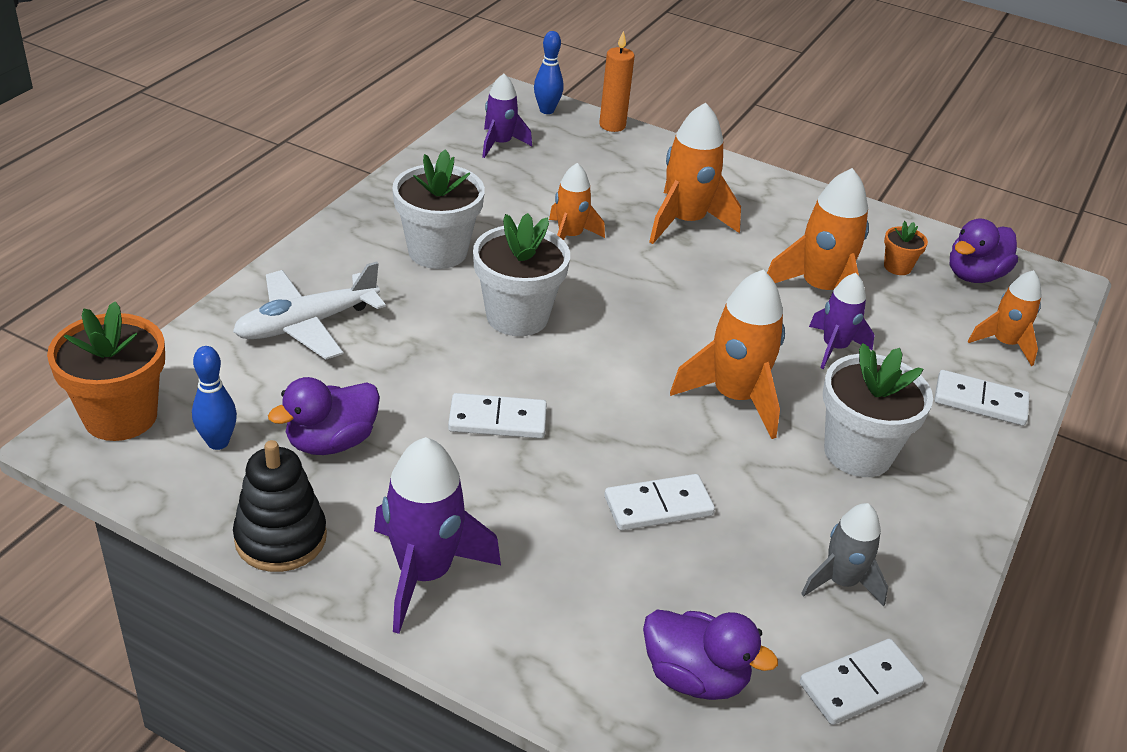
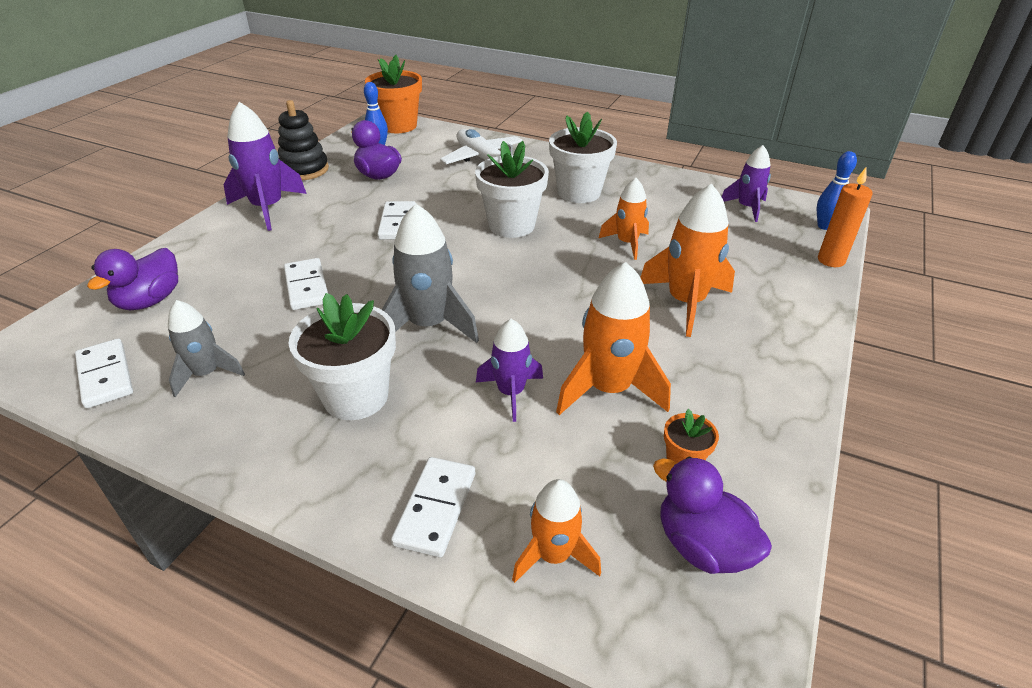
camera: 90 degrees right, 0 degrees up
orange rocket [670,270,785,439] -> grey rocket [382,204,479,343]

